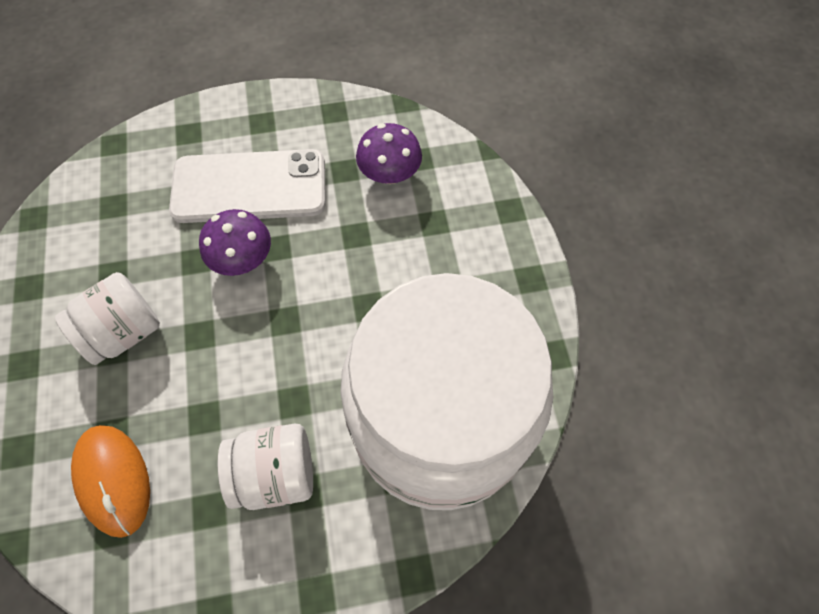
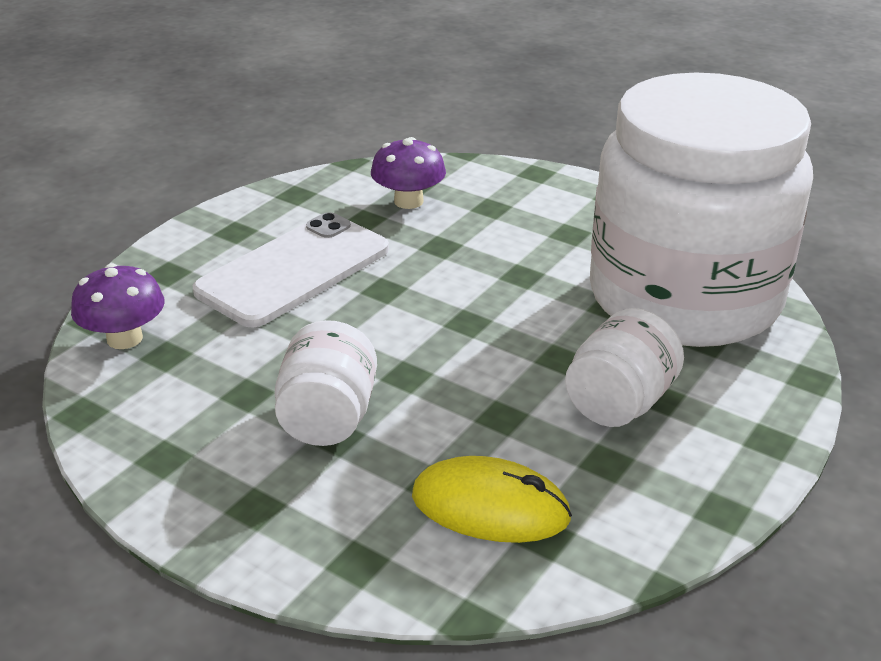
camera: 45 degrees left, 30 degrees down
orange mouse [71,425,150,538] -> yellow mouse [412,456,572,543]
purple mushroom [199,209,271,276] -> purple mushroom moved to [71,263,165,349]

